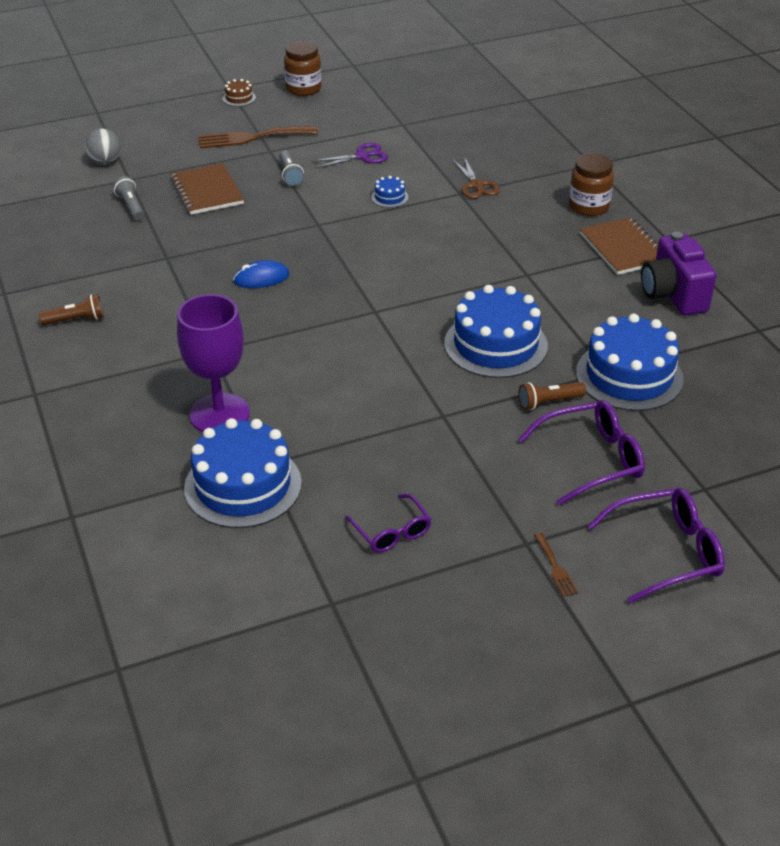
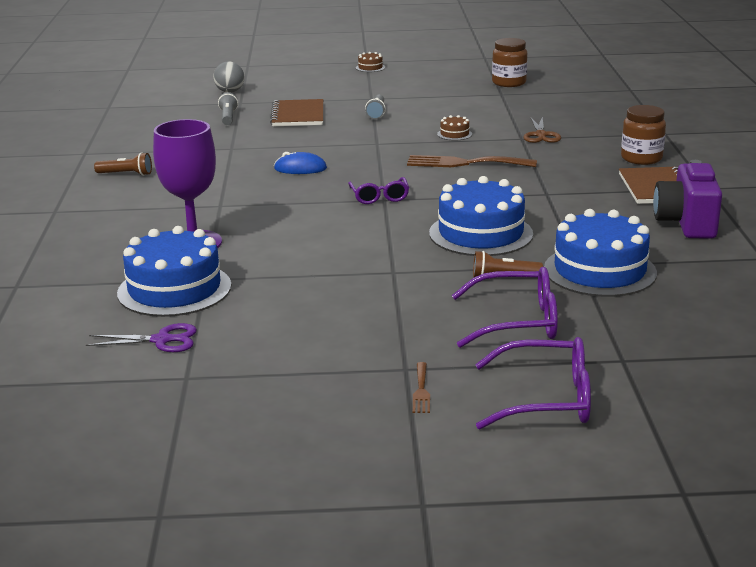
camera: 20 degrees right, 15 degrees down
brown fork [198,126,318,148] -> brown fork moved to [407,155,537,167]
brown jar [284,41,321,96] -> brown jar moved to [492,38,527,87]
purple scissors [312,143,388,168] -> purple scissors moved to [86,323,197,352]
purple glasses [345,494,432,553] -> purple glasses moved to [348,177,409,204]
blue cake [371,176,408,208] -> brown cake [437,115,472,141]

